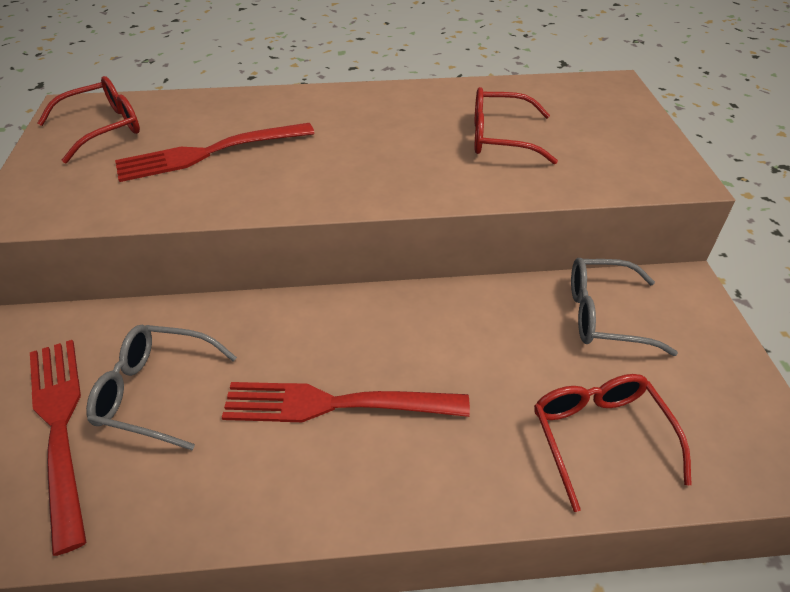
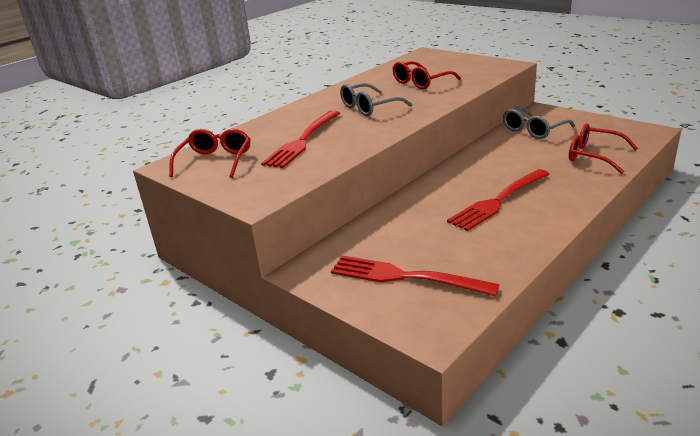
camera: 40 degrees left, 15 degrees down
grey glasses [86,324,237,450] -> grey glasses moved to [340,83,412,116]

